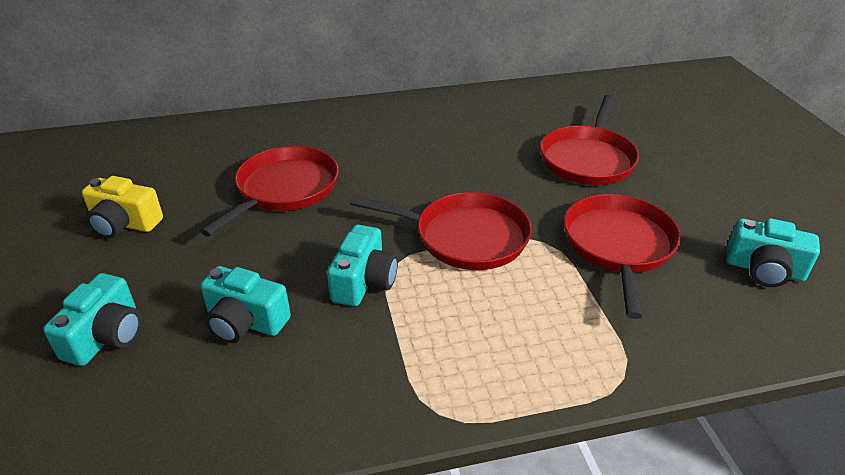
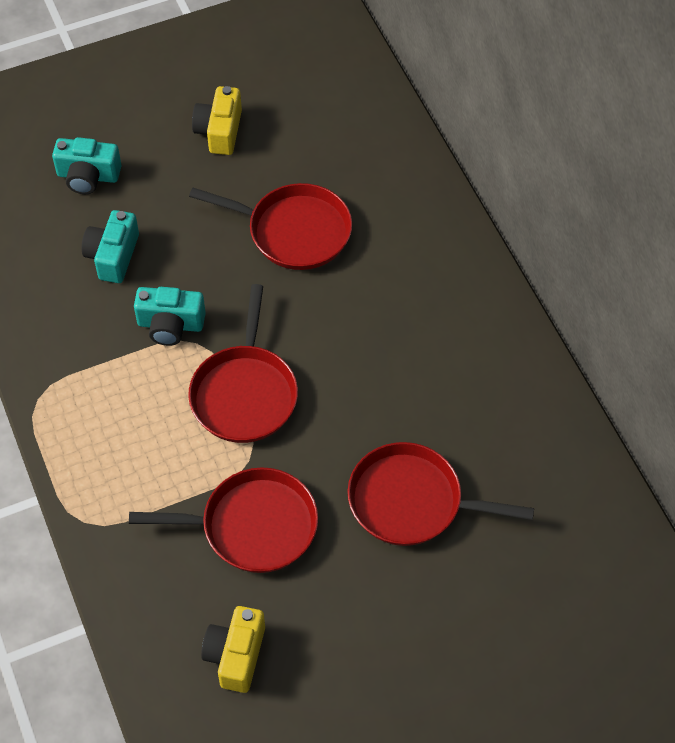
camera: 80 degrees right, 20 degrees up
turquoise camera [726,218,820,287] -> yellow camera [201,606,265,693]

